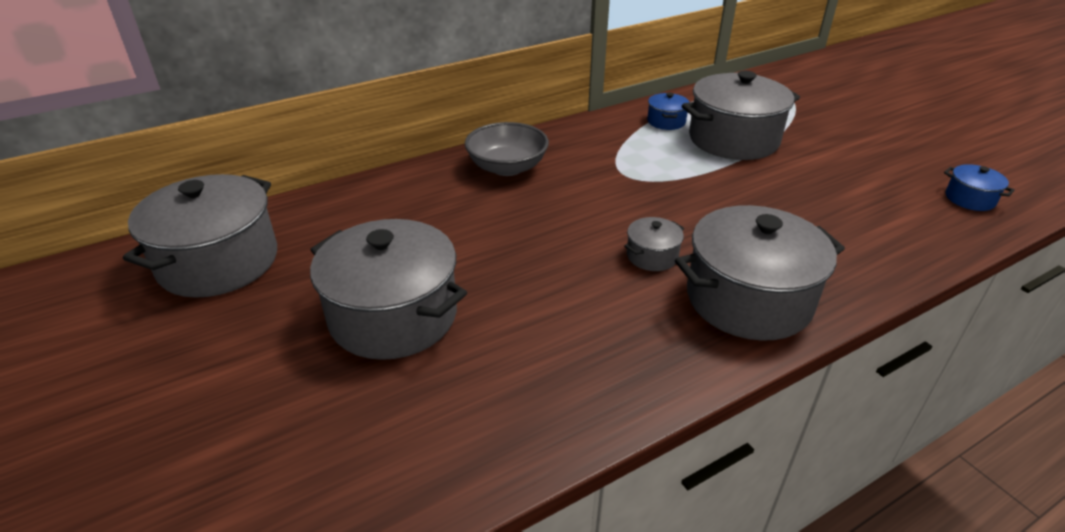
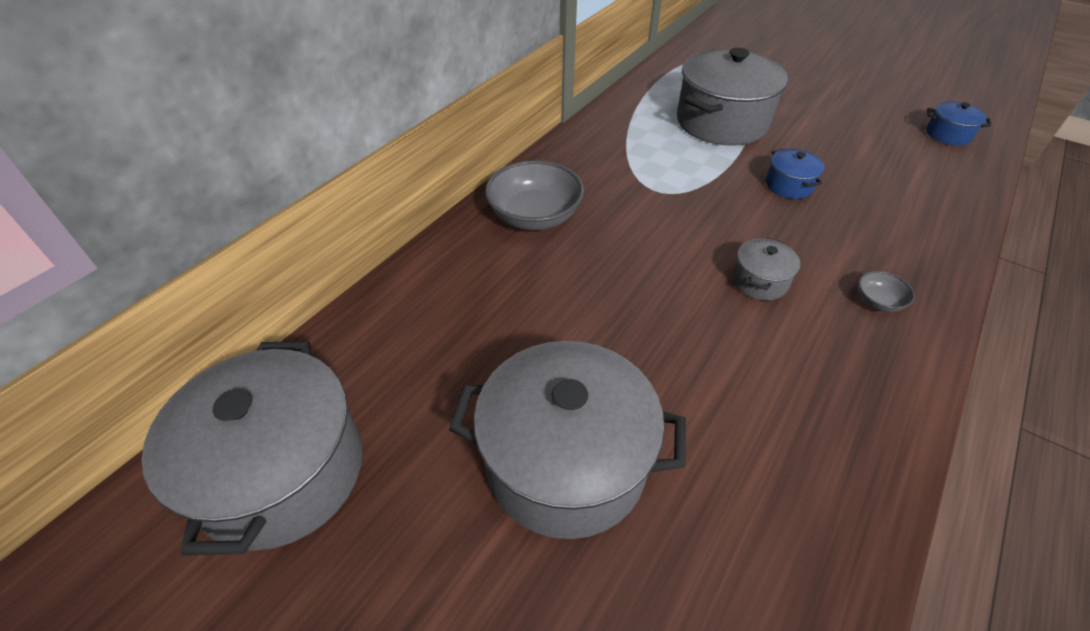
camera: 25 degrees left, 10 degrees up
blue pot [647,93,690,130] -> blue pot moved to [766,149,824,199]
grey pot [675,205,845,341] -> grey bowl [858,271,915,312]

